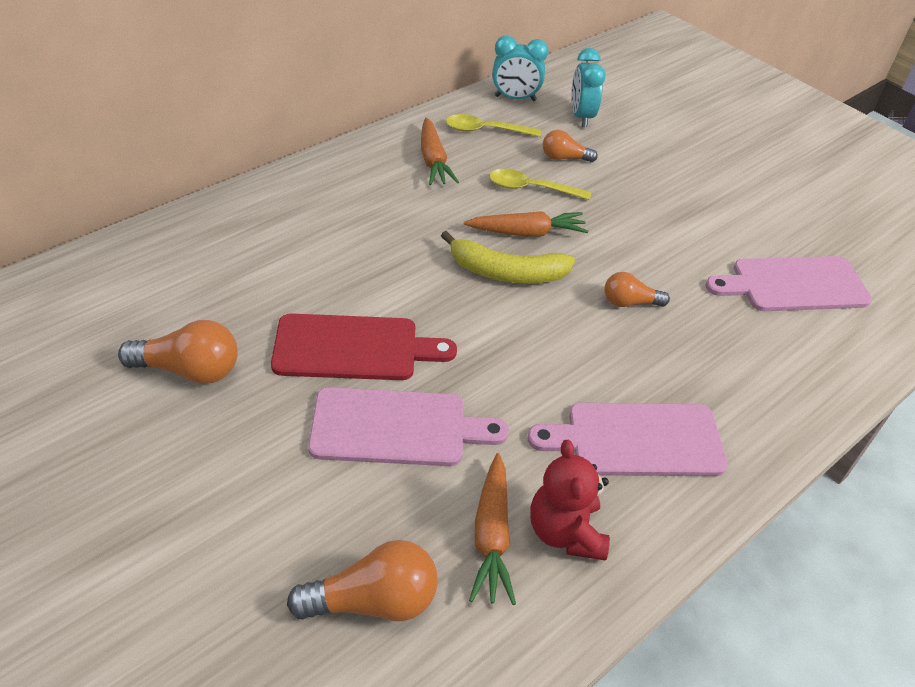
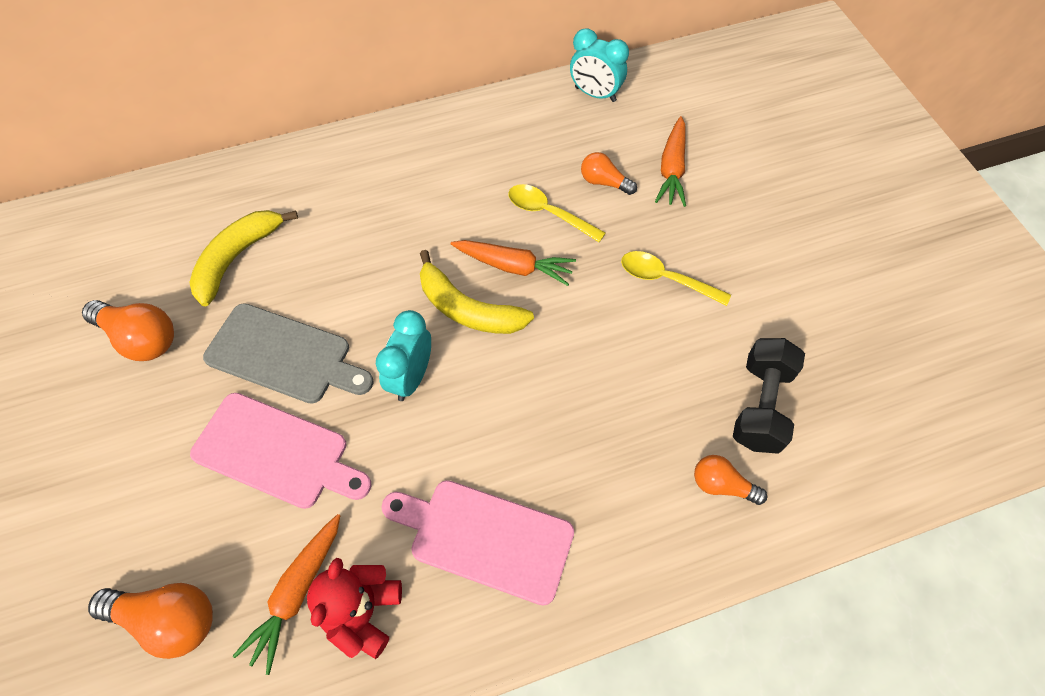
camera: 25 degrees right, 15 degrees up
red cutting board [271,313,457,380] -> grey cutting board [203,303,374,404]
orange carrot [421,117,459,185] -> orange carrot moved to [655,116,686,207]
yellow spoon [446,114,541,137] -> yellow spoon moved to [621,251,731,306]
turquoise clock [571,48,606,127] -> turquoise clock moved to [376,310,431,401]
orange light bulb [605,272,670,307] -> orange light bulb moved to [694,455,767,505]
pink cutting board [705,256,872,311] -> black dumbbell [733,338,805,454]
none -> yellow banana [189,210,298,307]

